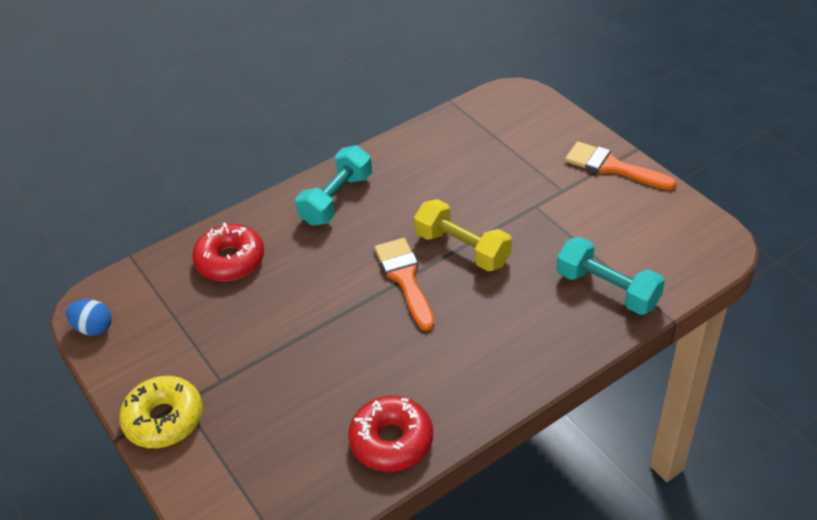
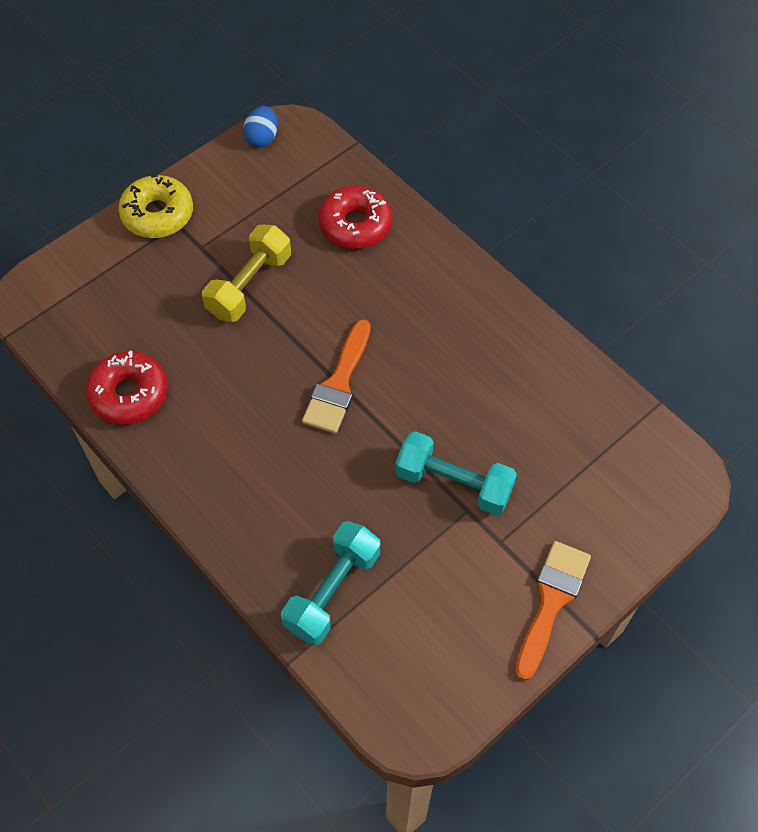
camera: 80 degrees right, 15 degrees up
turquoise dumbbell [296,145,372,226] -> turquoise dumbbell moved to [395,431,517,515]
orange brush [375,238,434,331] -> orange brush turned 135 degrees clockwise [302,319,371,434]
yellow dumbbell [414,199,512,271] -> yellow dumbbell moved to [202,224,291,322]

